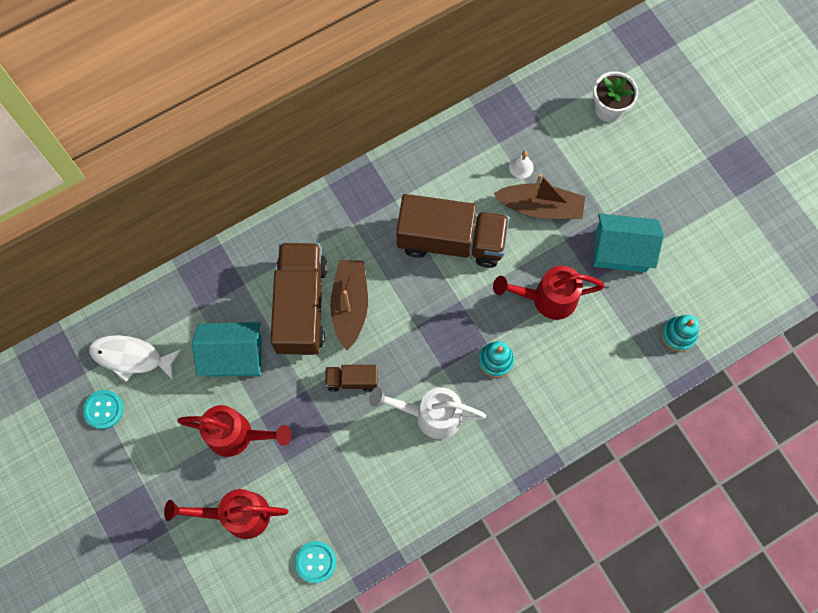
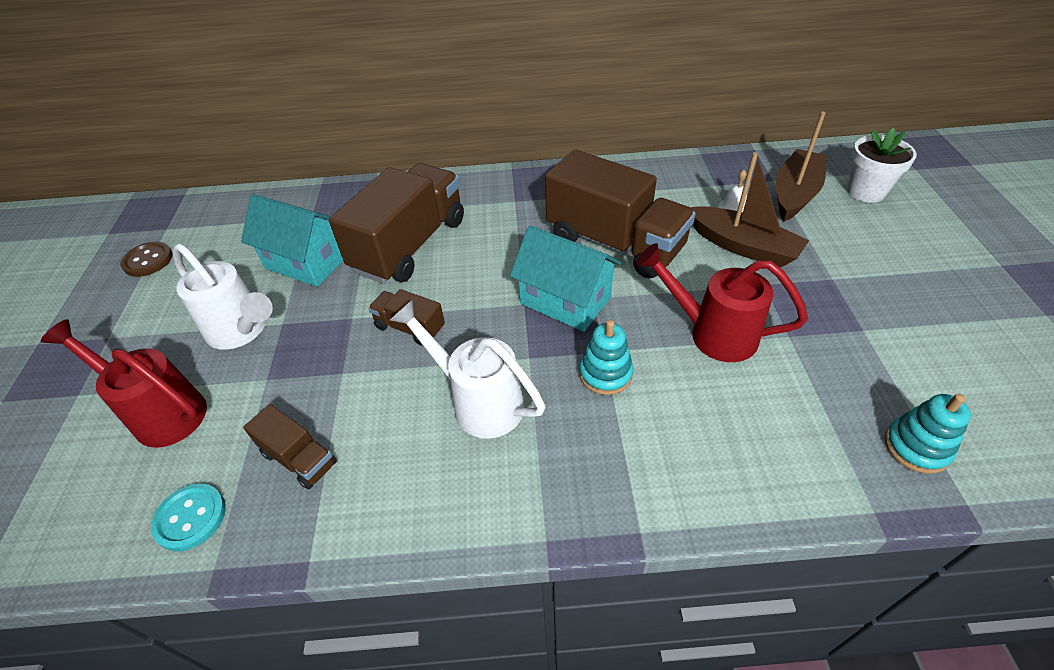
camera: 30 degrees right, 25 degrees down
turquoise button [83,390,123,429] -> brown button [120,242,173,277]
white fish [89,335,182,382] -> none
red watering can [177,405,292,457] -> white watering can [173,243,273,350]
brown boat [330,260,368,350] -> brown boat moved to [775,111,827,221]
turquoise house [593,213,664,272] -> turquoise house moved to [510,225,622,332]
none -> brown truck [243,404,337,489]

